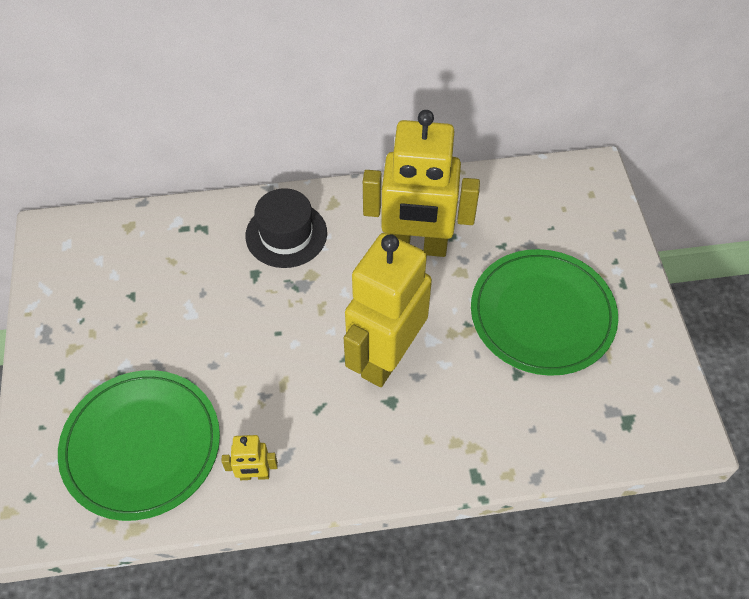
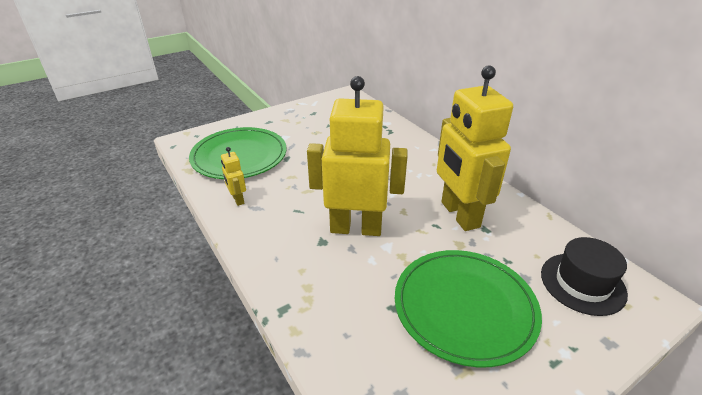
camera: 65 degrees right, 20 degrees down
black hat [245,188,327,268] -> black hat moved to [541,237,628,316]

